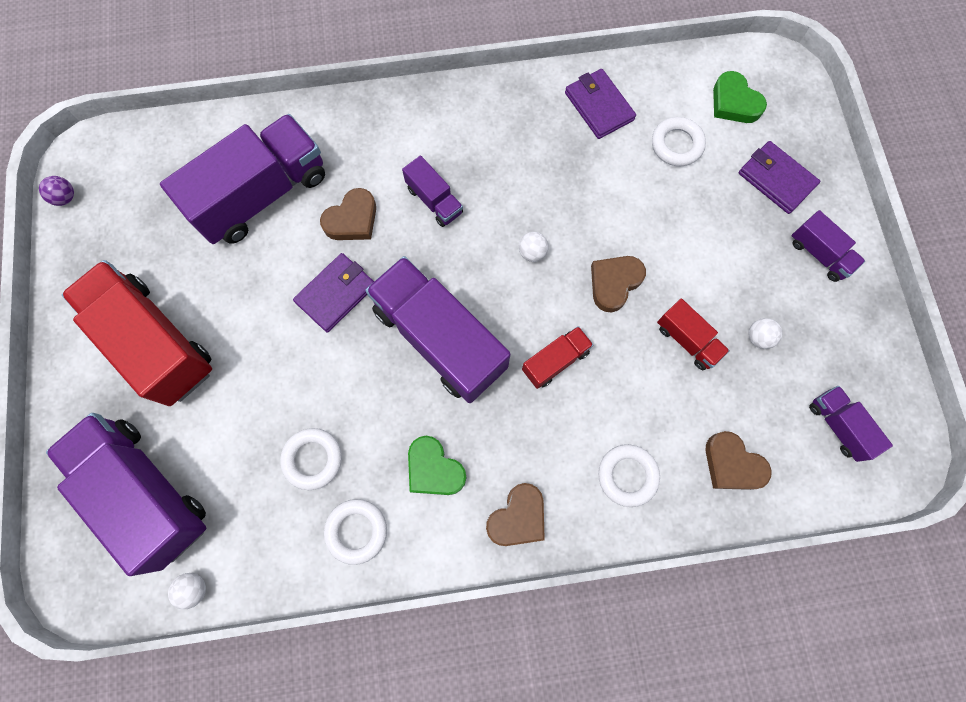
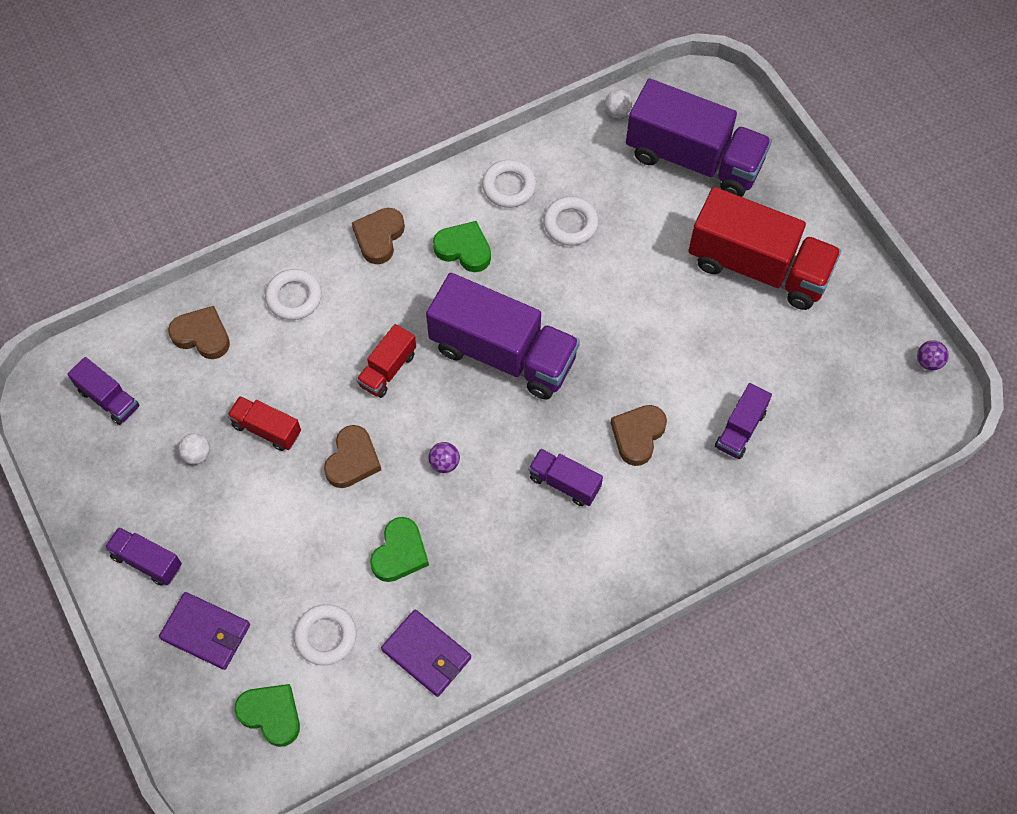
camera: 160 degrees right, 10 degrees down
purple truck [160,114,325,244] -> purple truck [715,383,772,459], size x0.47
purple wallet [293,253,374,332] -> none
white ball [519,232,549,262] -> purple ball [428,442,460,473]
none -> green heart [370,517,429,582]

